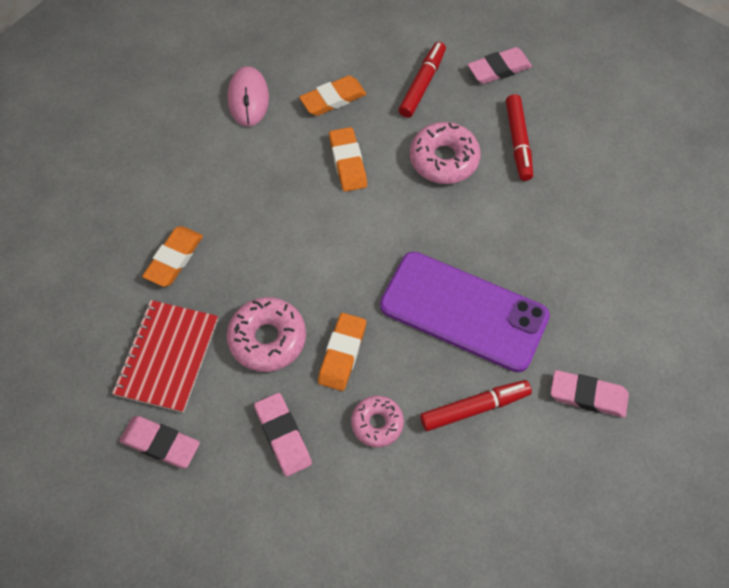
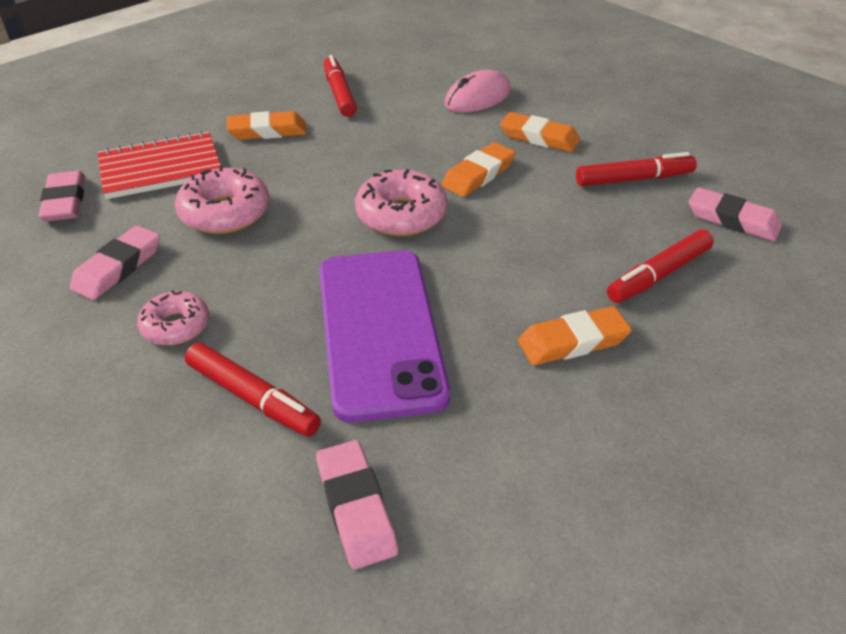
camera: 55 degrees right, 20 degrees down
orange eraser [318,313,366,391] -> orange eraser moved to [518,306,632,365]
pink donut [410,122,481,184] -> pink donut moved to [355,169,448,236]
none -> red marker [324,55,357,117]

